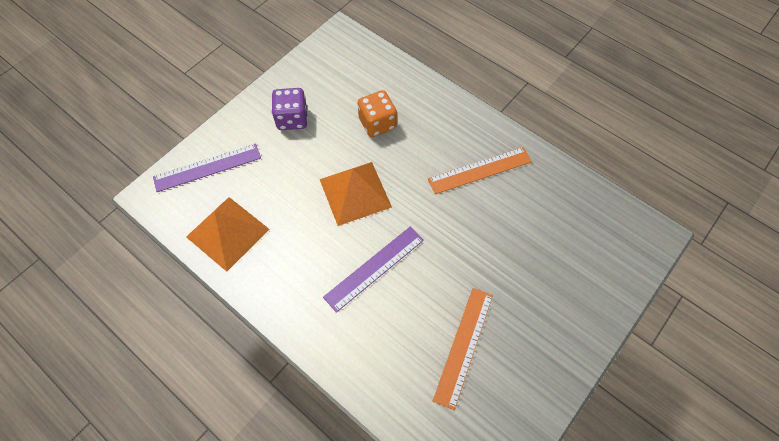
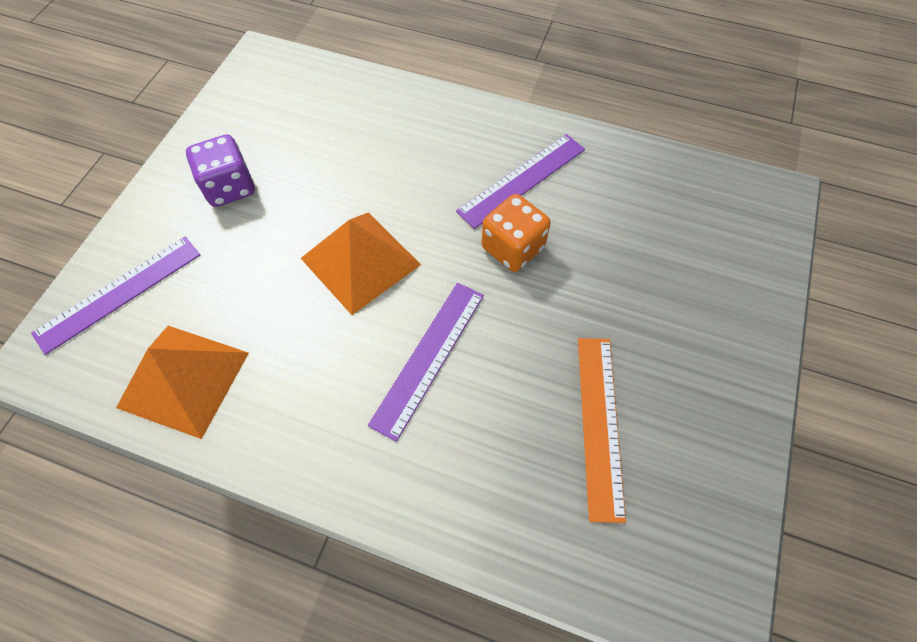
camera: 20 degrees left, 0 degrees up
orange dice [357,90,397,137] -> orange dice moved to [481,194,551,272]
orange ruler [428,147,532,194] -> purple ruler [456,134,585,229]

